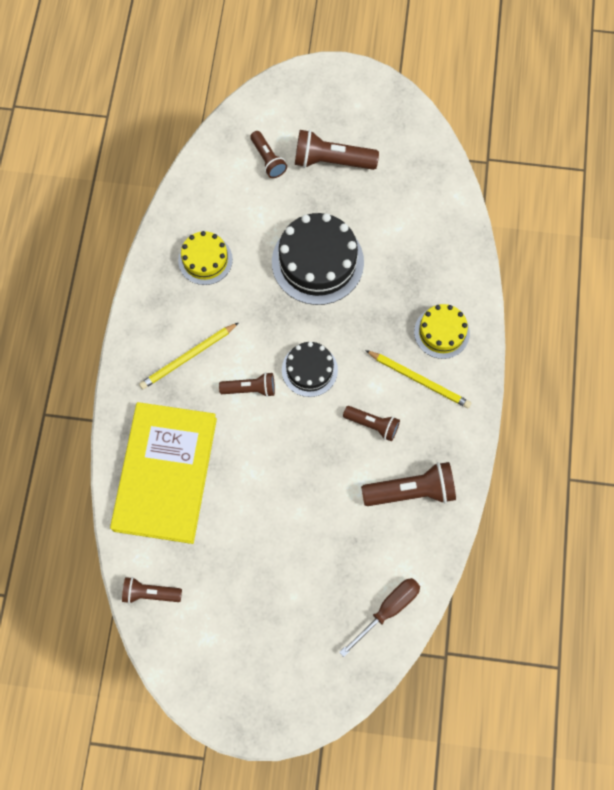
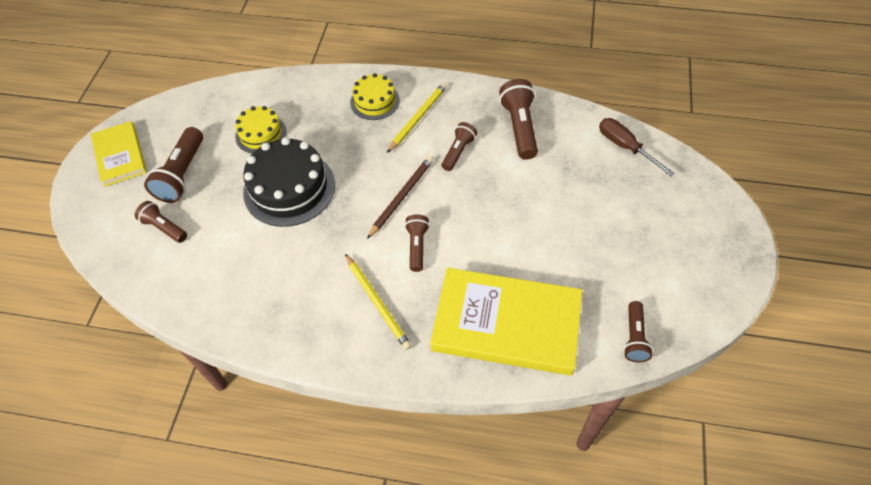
camera: 85 degrees left, 15 degrees down
yellow cake [178,231,233,285] -> yellow cake moved to [235,106,287,154]
brown flashlight [250,131,287,178] -> brown flashlight turned 120 degrees counterclockwise [135,201,187,243]
black cake [282,342,338,397] -> brown pencil [367,157,433,239]
none -> yellow book [91,121,147,187]

